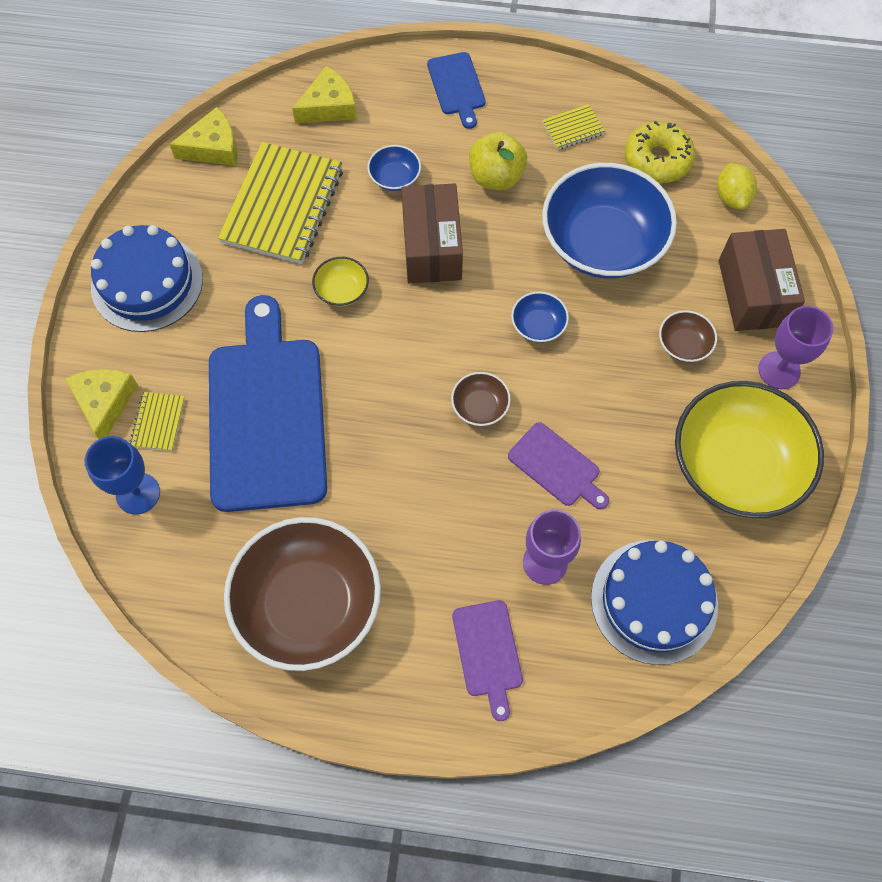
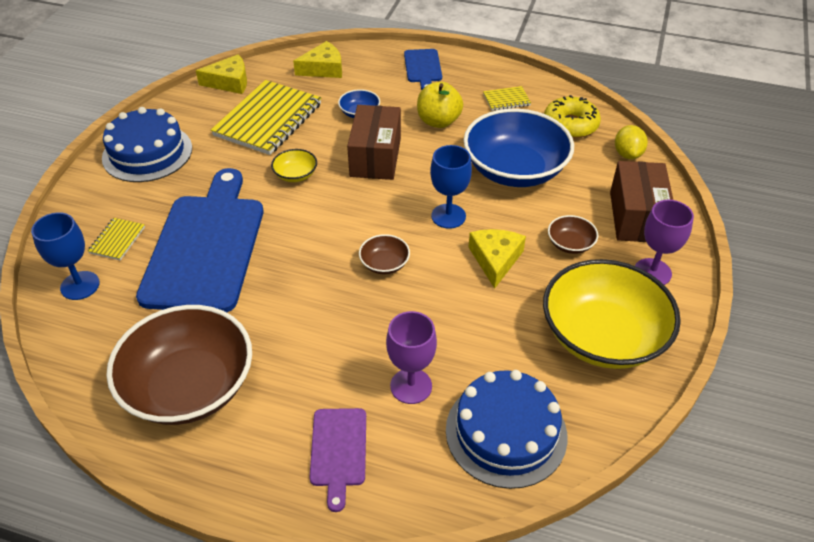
camera: 10 degrees right, 20 degrees down
yellow cheese [65,369,138,439] -> yellow cheese moved to [468,229,526,289]
purple cutting board [508,422,609,509] -> none
blue bowl [511,292,569,343] -> blue goblet [430,145,472,229]

